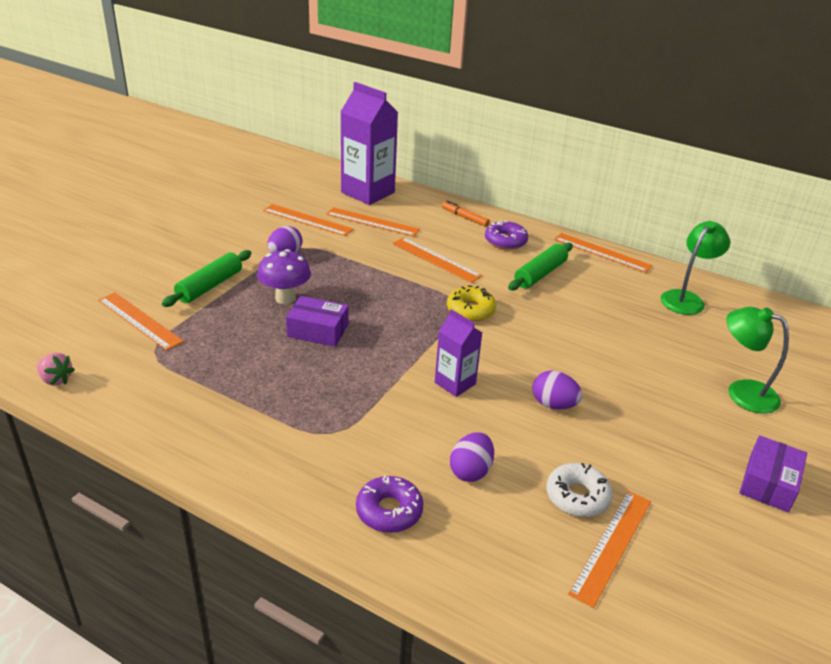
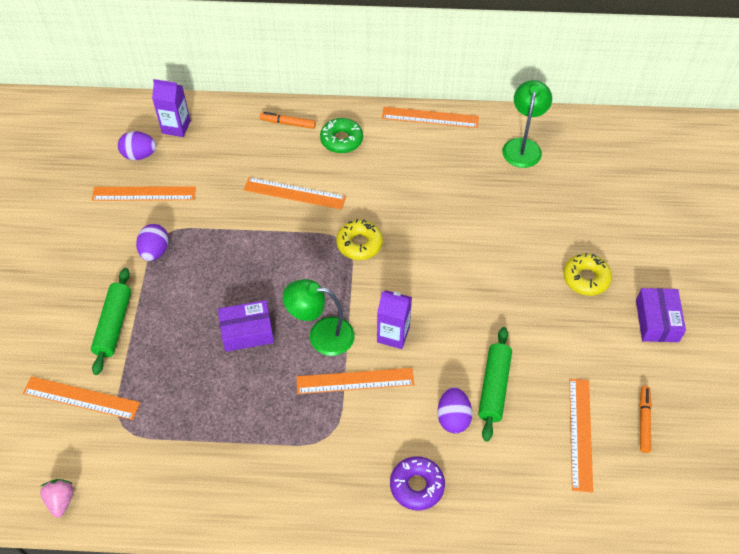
camera: 25 degrees left, 20 degrees up
pink strawberry [37,353,75,386] -> pink strawberry turned 105 degrees counterclockwise [40,479,74,518]
purple mushroom [257,249,311,304] -> none
orange ruler [326,207,420,237] -> orange ruler moved to [297,368,414,394]
purple carton [341,82,398,205] -> purple carton [152,79,191,137], size x0.55
purple donut [485,220,528,250] -> green donut [320,118,363,153]
green rolling pin [508,243,573,291] -> green rolling pin moved to [478,327,512,441]
purple egg [532,371,582,410] -> purple egg moved to [118,131,156,160]
white donut [546,463,613,517] -> none
green lamp [726,307,789,414] -> green lamp moved to [283,279,355,356]
none -> yellow donut [563,253,612,296]
none -> orange marker [639,386,652,453]

